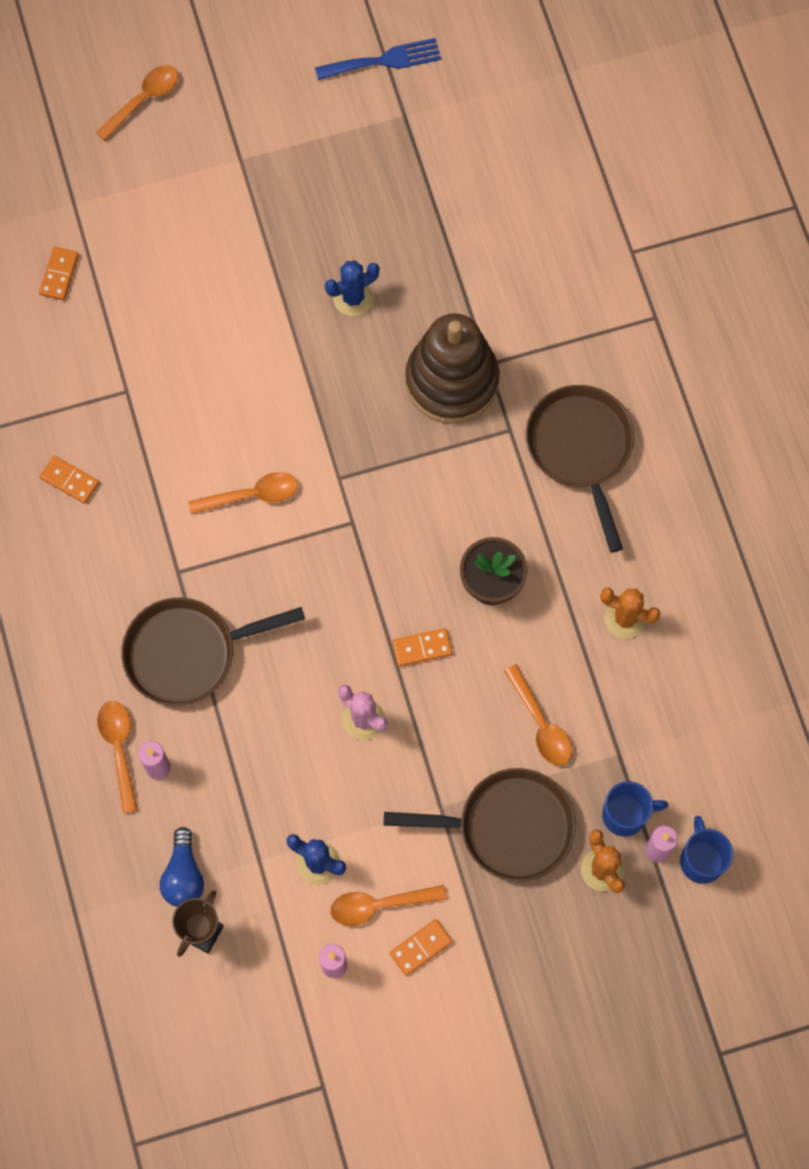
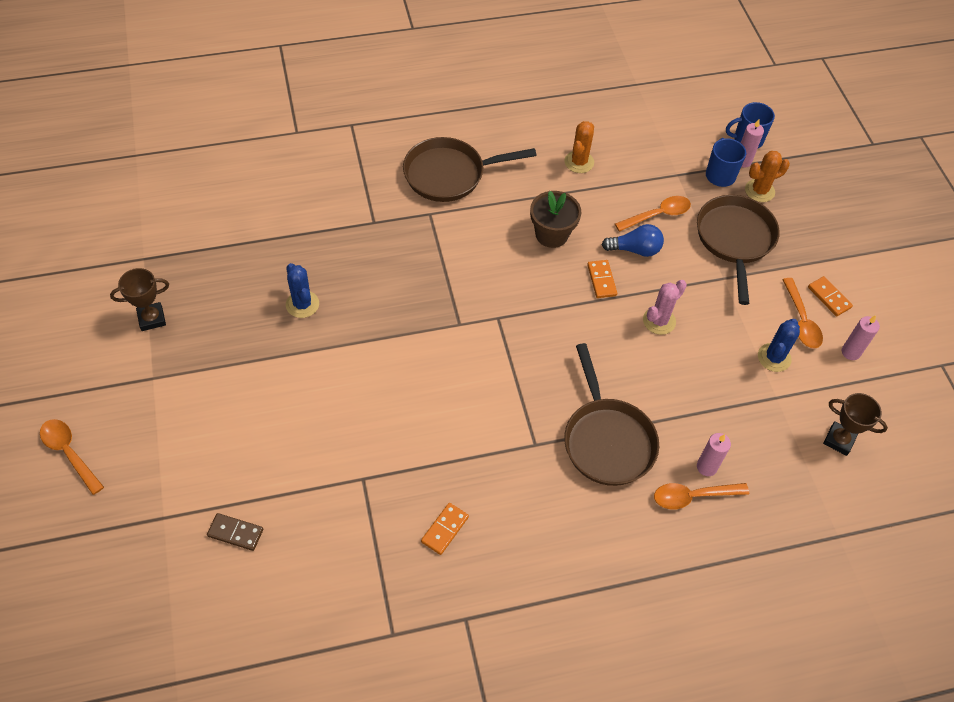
camera: 90 degrees left, 15 degrees down
orange domino [39,247,79,300] -> brown domino [207,513,263,551]
blue light bulb [160,827,204,907] -> blue light bulb moved to [602,224,664,257]
orange spoon [188,472,298,514] -> none
blue fork [315,38,441,80] -> none
brown stacking toy [405,313,500,424] -> none
none -> brown trophy [110,268,169,331]

